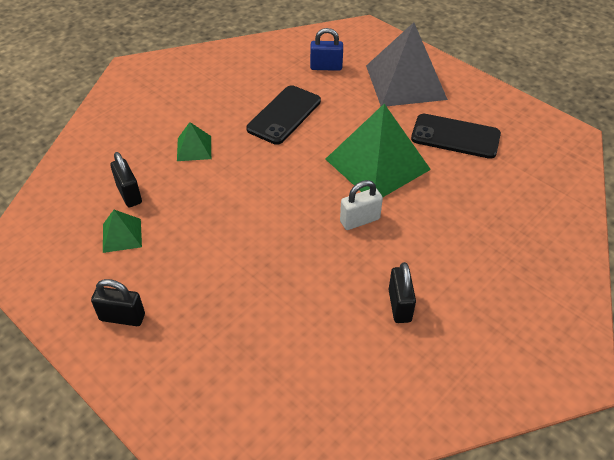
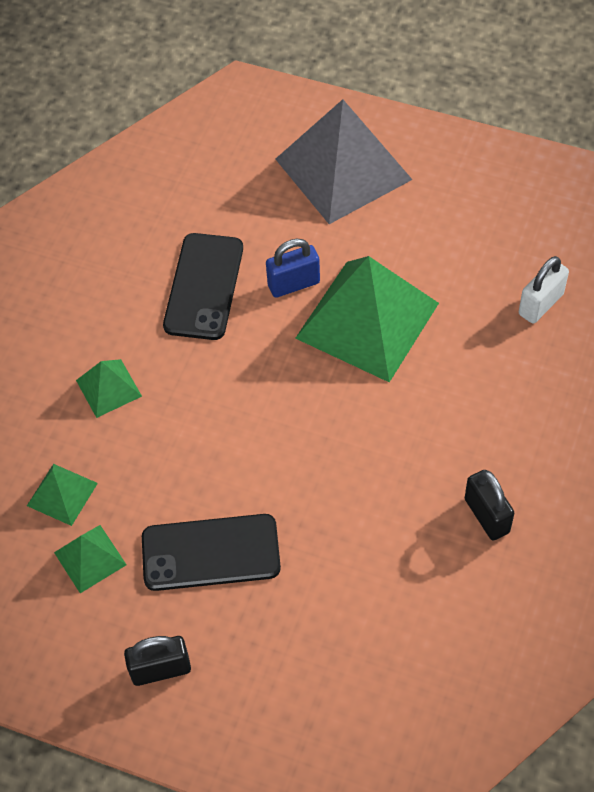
camera: 20 degrees left, 10 degrees up
black padlock [110,152,142,207] -> green pyramid [27,464,98,526]
blue padlock [310,28,343,71] -> blue padlock moved to [266,239,320,298]
white padlock [340,180,383,230] -> white padlock moved to [519,256,569,324]
black phone [411,114,501,159] -> black phone moved to [142,514,281,591]

